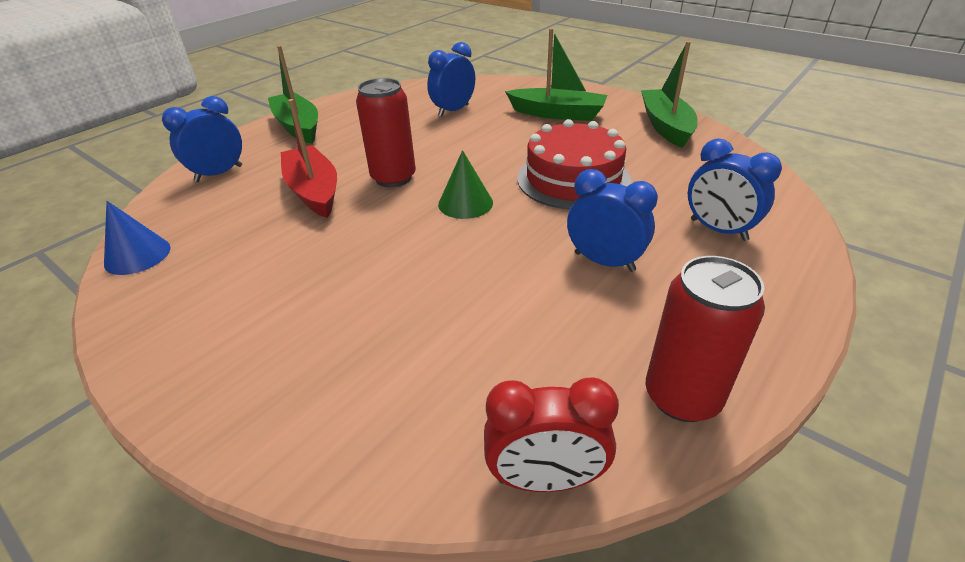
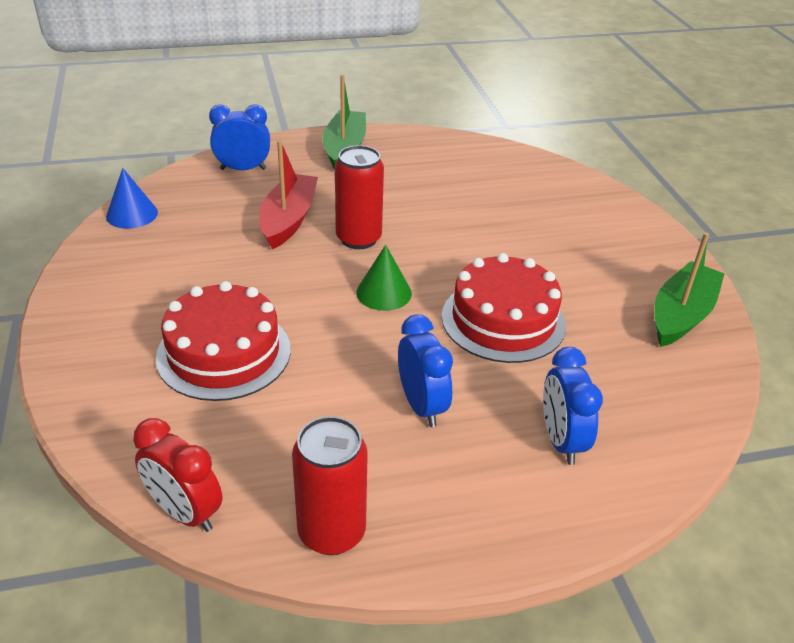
camera: 35 degrees right, 0 degrees up
blue clock [427,42,475,117] -> none
green boat [505,28,607,121] -> none
none -> red cake [156,281,291,401]

